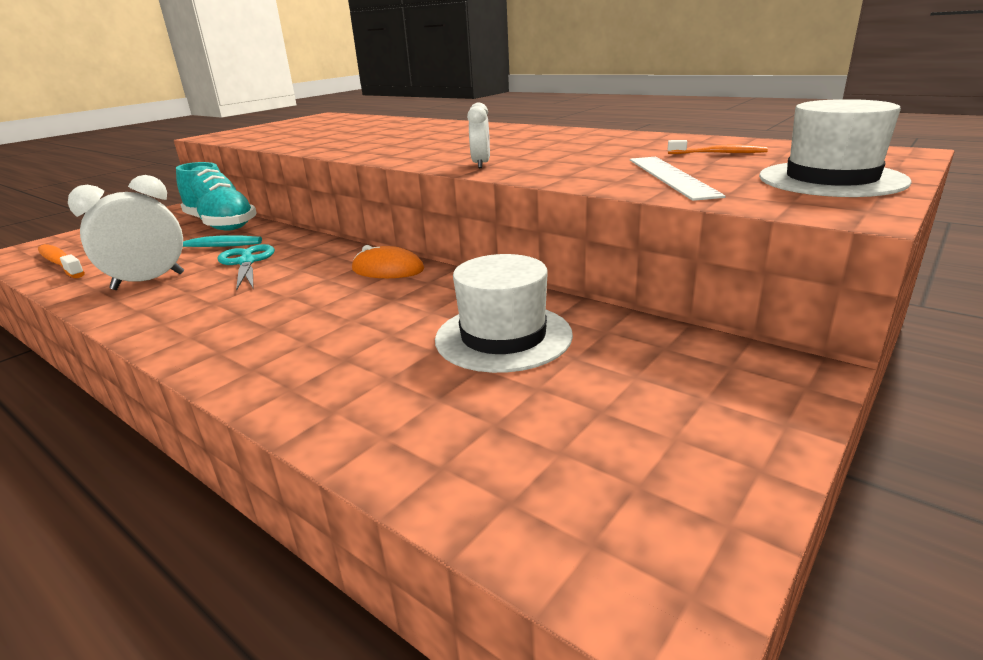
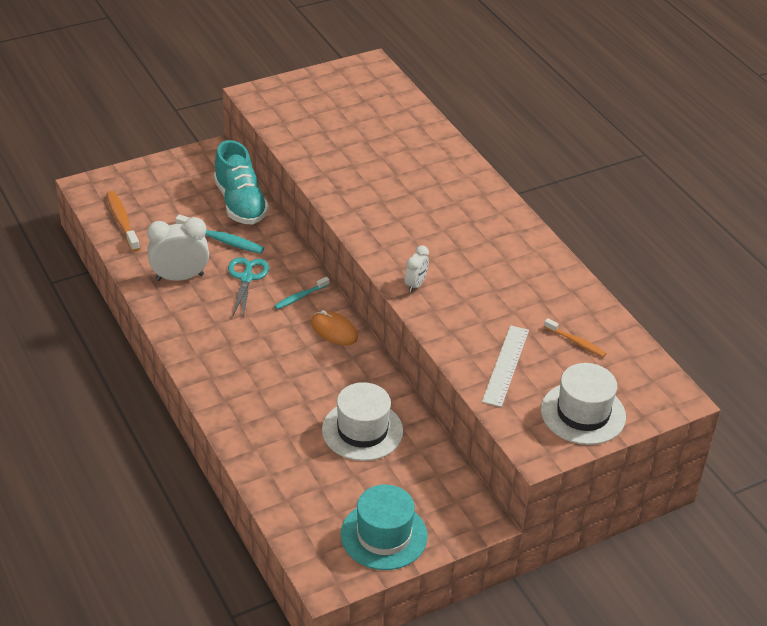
camera: 20 degrees right, 15 degrees up
none -> turquoise toothbrush [274,277,329,309]
none -> turquoise hat [340,484,428,570]

